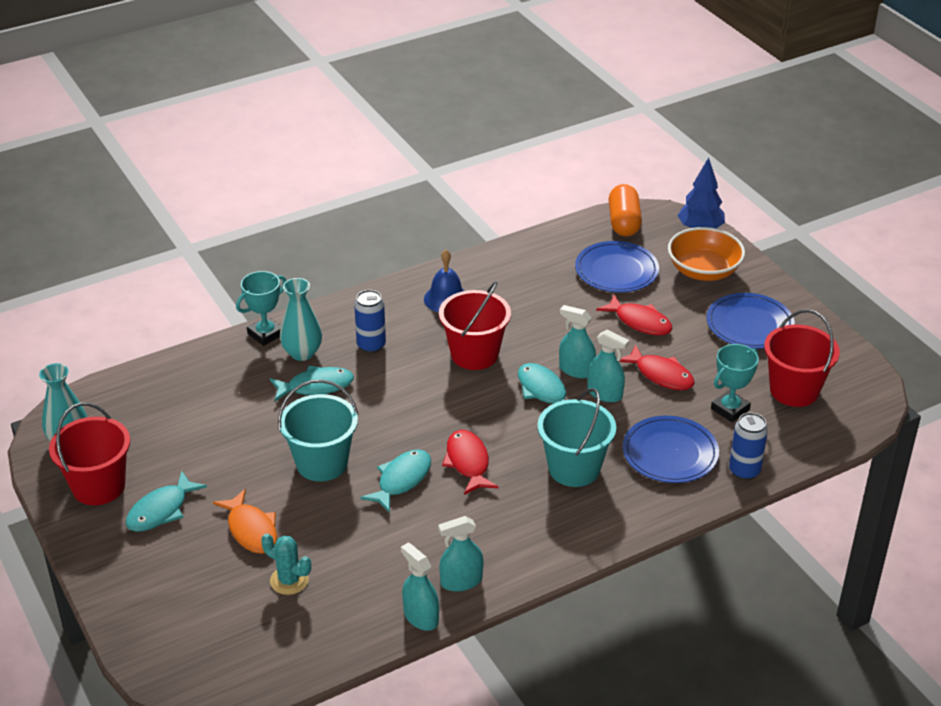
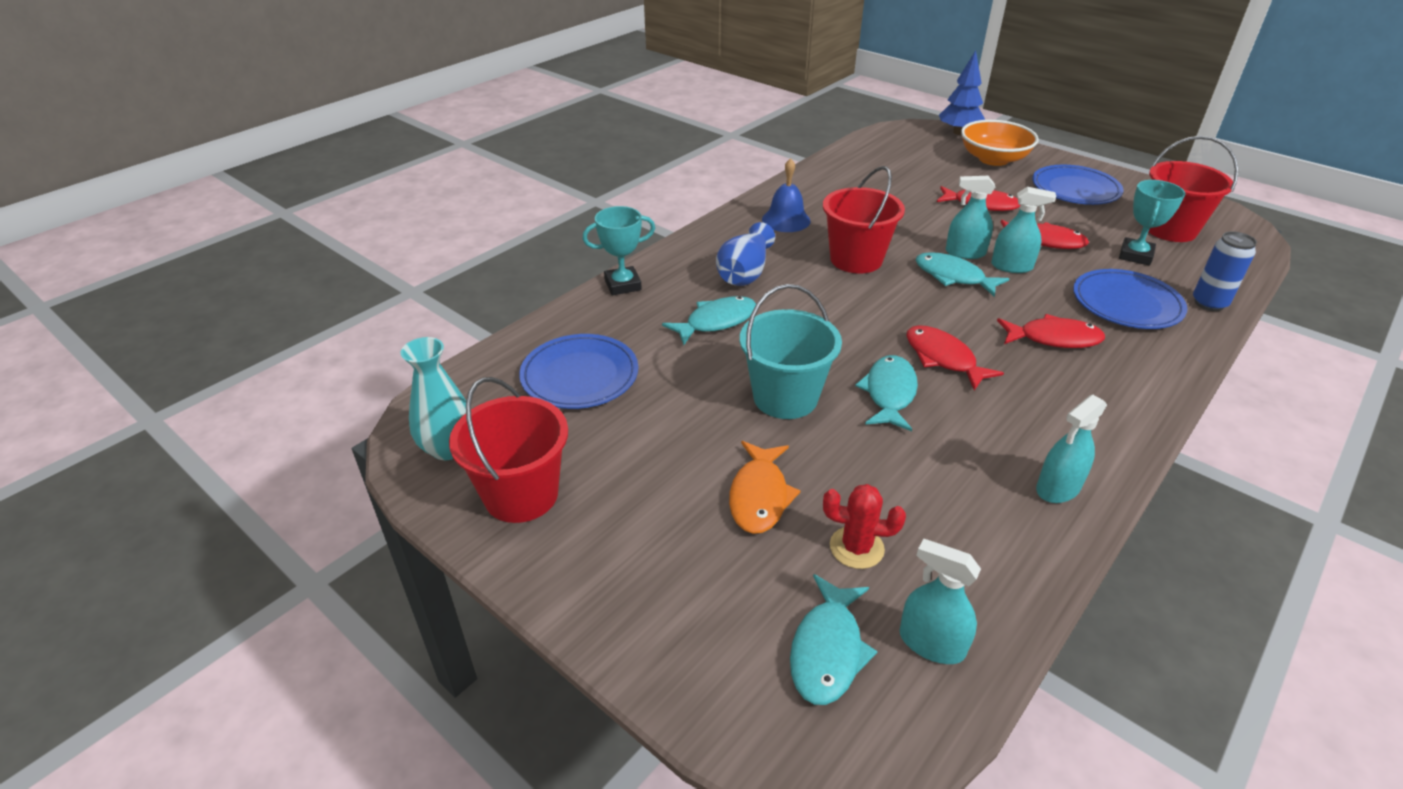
camera: 20 degrees left, 0 degrees up
turquoise fish [126,471,207,532] -> turquoise fish moved to [790,574,878,705]
orange fish [213,489,277,554] -> orange fish turned 60 degrees clockwise [729,441,800,534]
turquoise trophy [236,271,286,346] -> turquoise trophy turned 45 degrees clockwise [582,206,655,295]
turquoise cactus [261,533,311,595] -> red cactus [823,484,906,569]
turquoise vase [280,278,322,361] -> none
blue can [354,290,386,353] -> blue vase [716,222,775,286]
turquoise spray bottle [401,542,439,631] -> turquoise spray bottle moved to [899,539,981,664]
turquoise bucket [537,388,616,487] -> red fish [997,314,1105,348]
blue plate [575,241,659,292] -> blue plate moved to [519,334,638,409]
orange capsule [608,184,642,237] -> none

